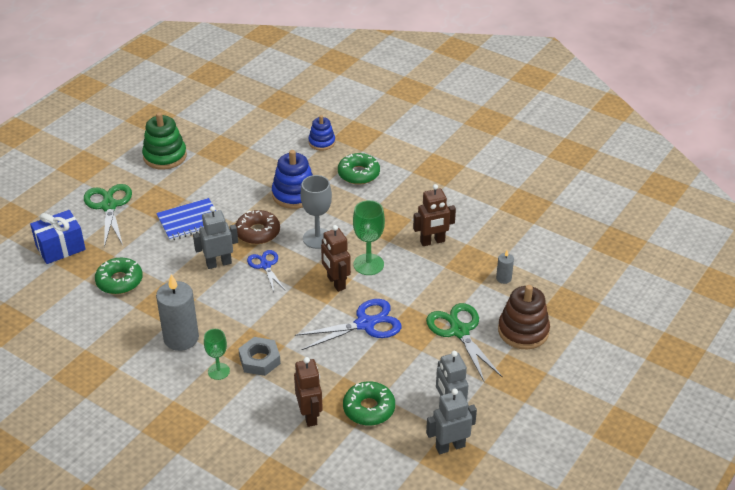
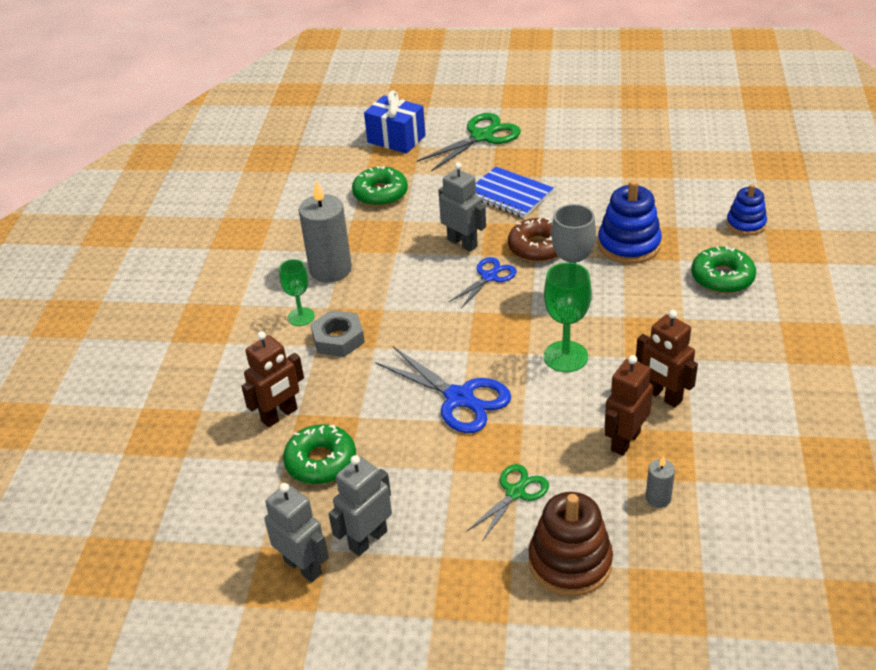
camera: 65 degrees right, 0 degrees up
green stacking toy [142,112,187,170] -> none
brown robot [321,225,351,292] -> brown robot moved to [605,355,653,456]
green scissors [426,303,503,383] -> green scissors [467,464,549,541], size x0.62

